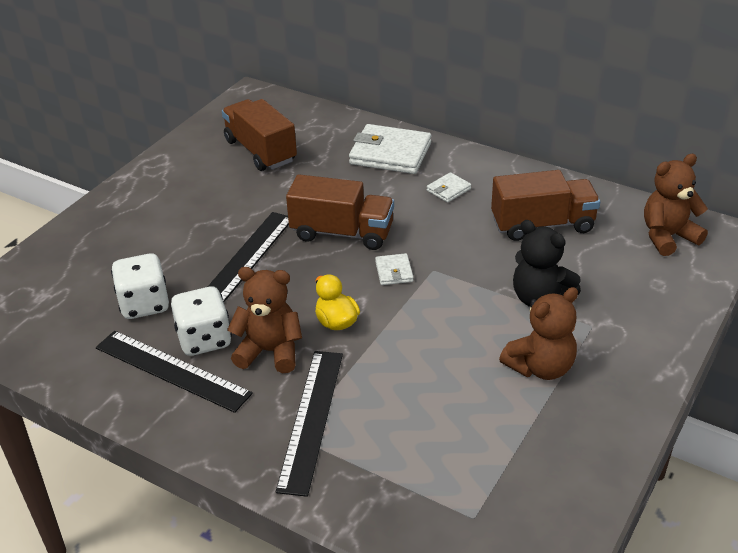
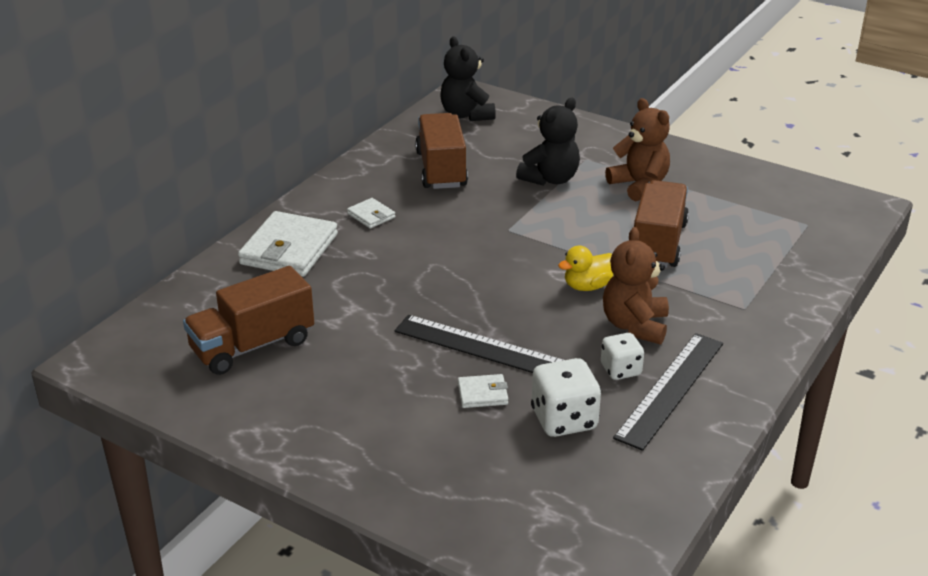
camera: 90 degrees left, 5 degrees down
white dice [171,286,232,356] -> white dice [601,333,644,380], size x0.64
black ruler [276,351,343,497] -> none
brown truck [286,174,394,250] -> brown truck moved to [634,180,689,268]
white wallet [375,253,413,285] -> white wallet moved to [458,374,508,408]
brown teddy bear [644,154,708,256] -> black teddy bear [440,36,496,121]

